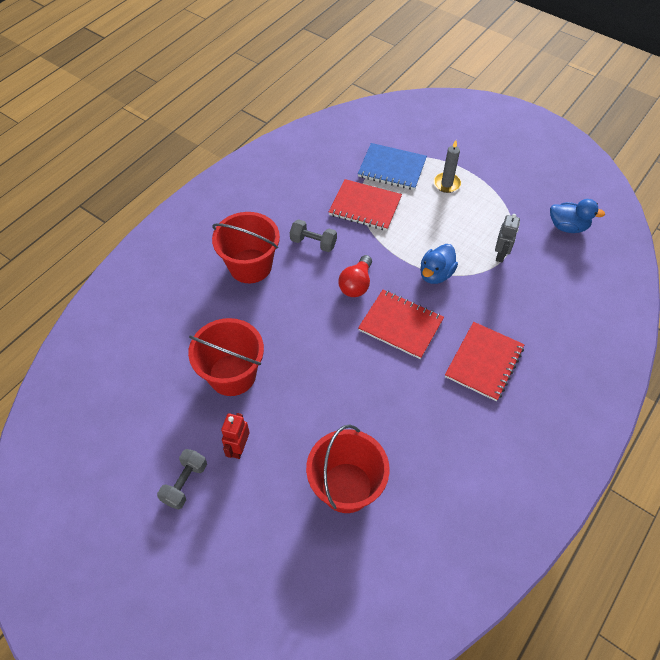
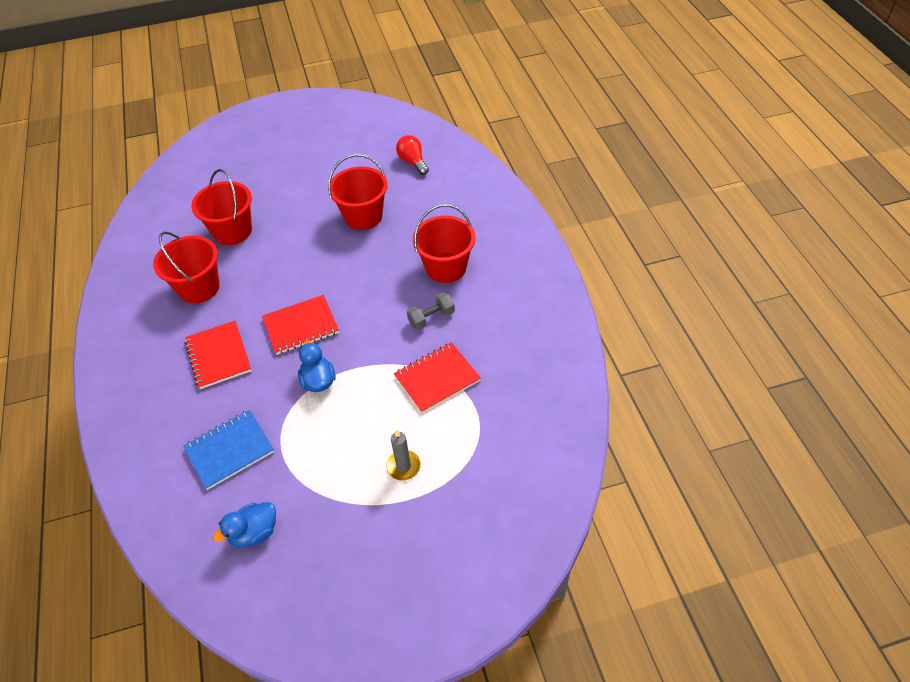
camera: 130 degrees right, 5 degrees down
grey dumbbell [157,449,207,510] -> none
red robot [221,413,250,459] -> none
red light bulb [338,255,372,297] -> red light bulb moved to [396,135,429,175]
blue notebook [358,143,427,190] -> blue notebook moved to [183,410,274,490]
grey robot [495,214,520,262] -> none
none -> red bucket [153,231,220,303]

